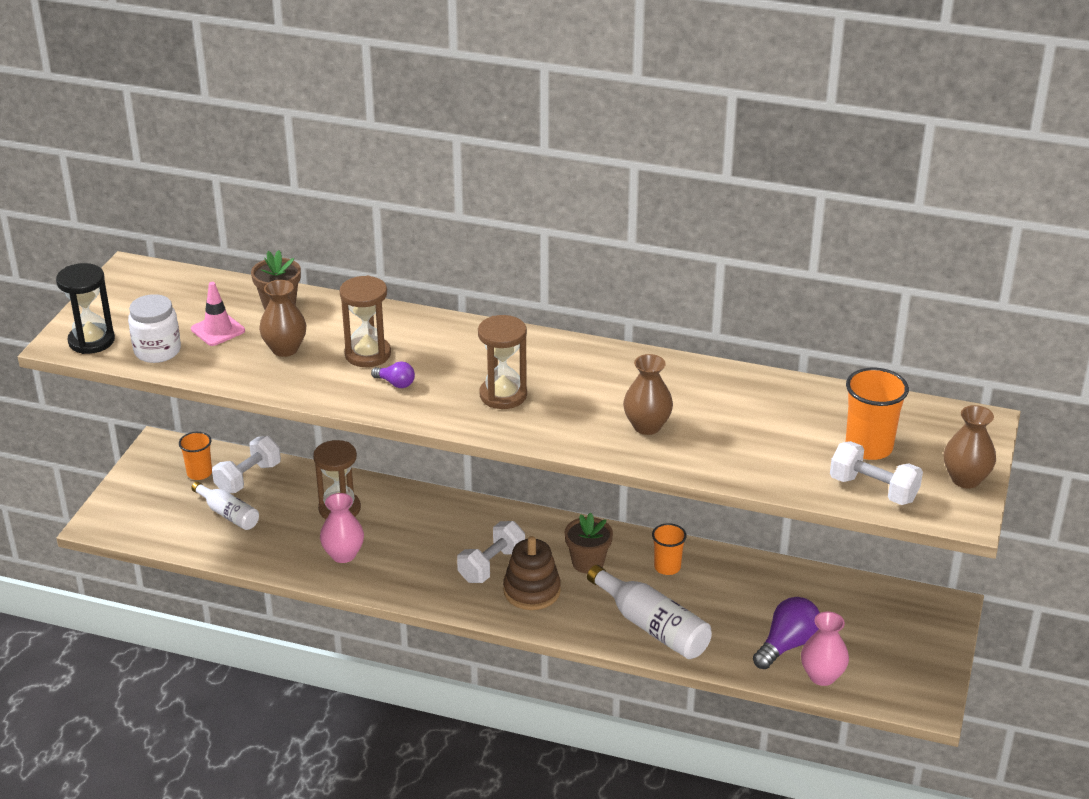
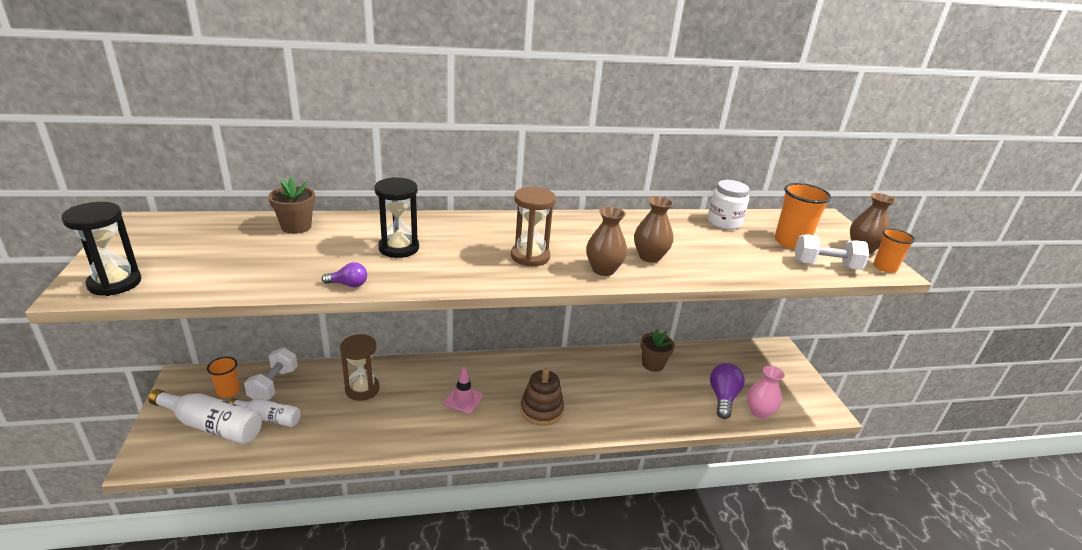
camera: 30 degrees left, 5 degrees down
white jar [128,294,181,363] -> white jar moved to [707,180,749,230]
pink traffic cone [191,282,245,346] -> pink traffic cone moved to [444,367,483,414]
brown vase [259,280,307,357] -> brown vase moved to [586,207,627,276]
pink vase [320,493,364,563] -> none
brown hourglass [340,276,391,367] -> black hourglass [374,177,419,258]
purple light bulb [371,362,415,388] -> purple light bulb moved to [321,262,367,287]
white dumbbell [457,521,525,583] -> none
brown flower pot [565,513,613,574] -> brown flower pot moved to [641,329,675,372]
white bottle [587,565,712,659] -> white bottle moved to [148,389,262,444]
orange cup [652,523,687,575] -> orange cup moved to [873,229,915,273]

